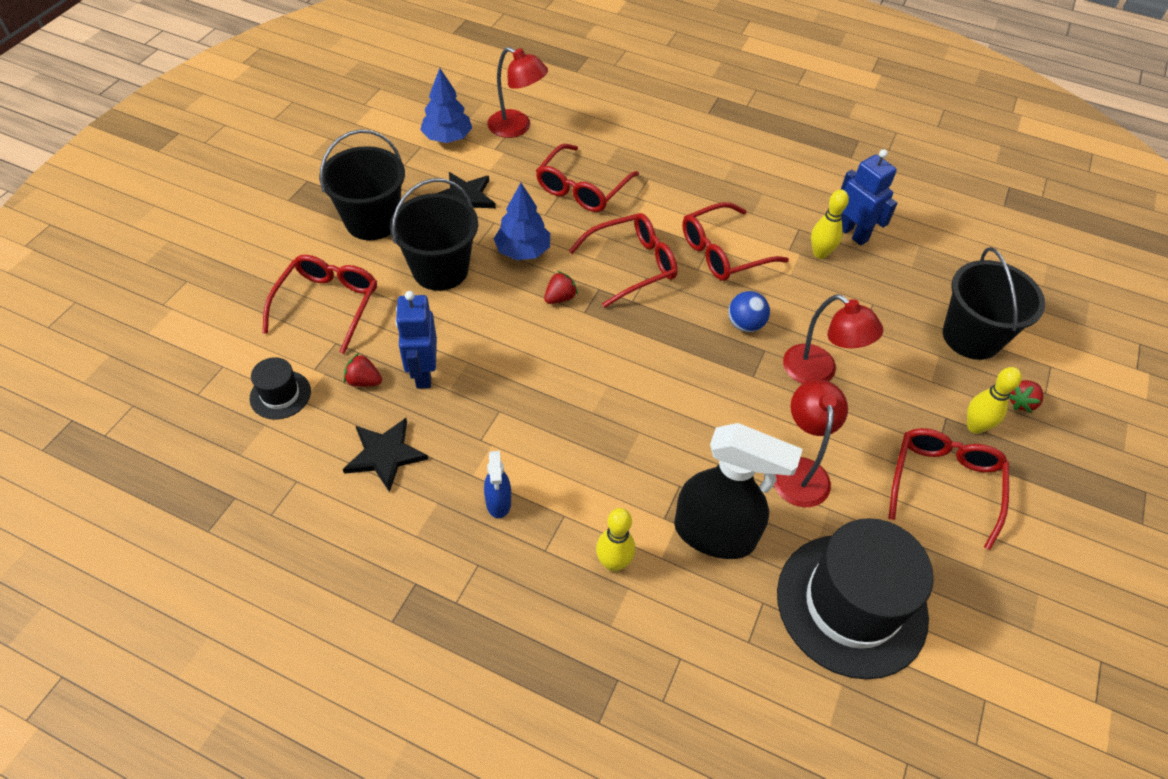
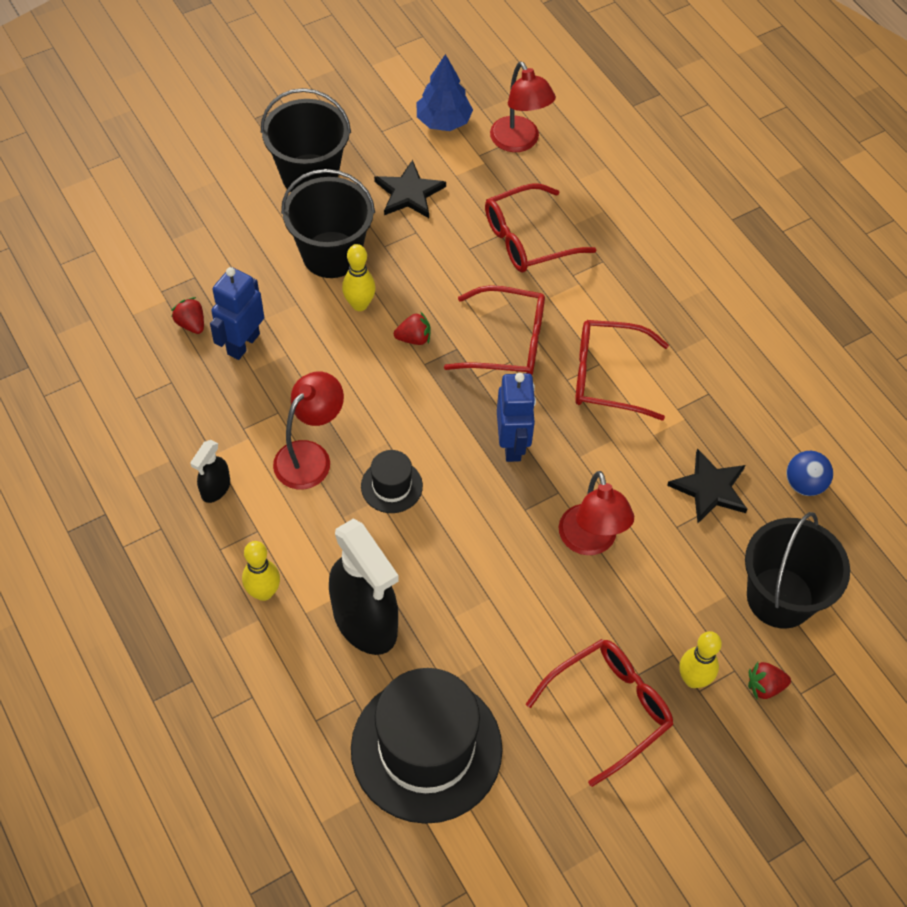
camera: 35 degrees right, 5 degrees up
black hat [250,357,311,420] -> black hat moved to [361,450,423,513]
red glasses [262,255,377,354] -> none
black star [343,418,428,492] -> black star moved to [667,448,747,523]
blue spray bottle [484,451,511,518] -> black spray bottle [190,440,230,503]
blue tree [494,183,550,260] -> none
blue ball [728,291,770,332] -> blue ball moved to [786,451,833,496]
red lamp [774,379,848,507] -> red lamp moved to [273,371,344,489]
yellow bowling pin [811,190,849,259] -> yellow bowling pin moved to [342,244,376,311]
blue robot [841,149,897,246] -> blue robot moved to [497,373,536,462]

